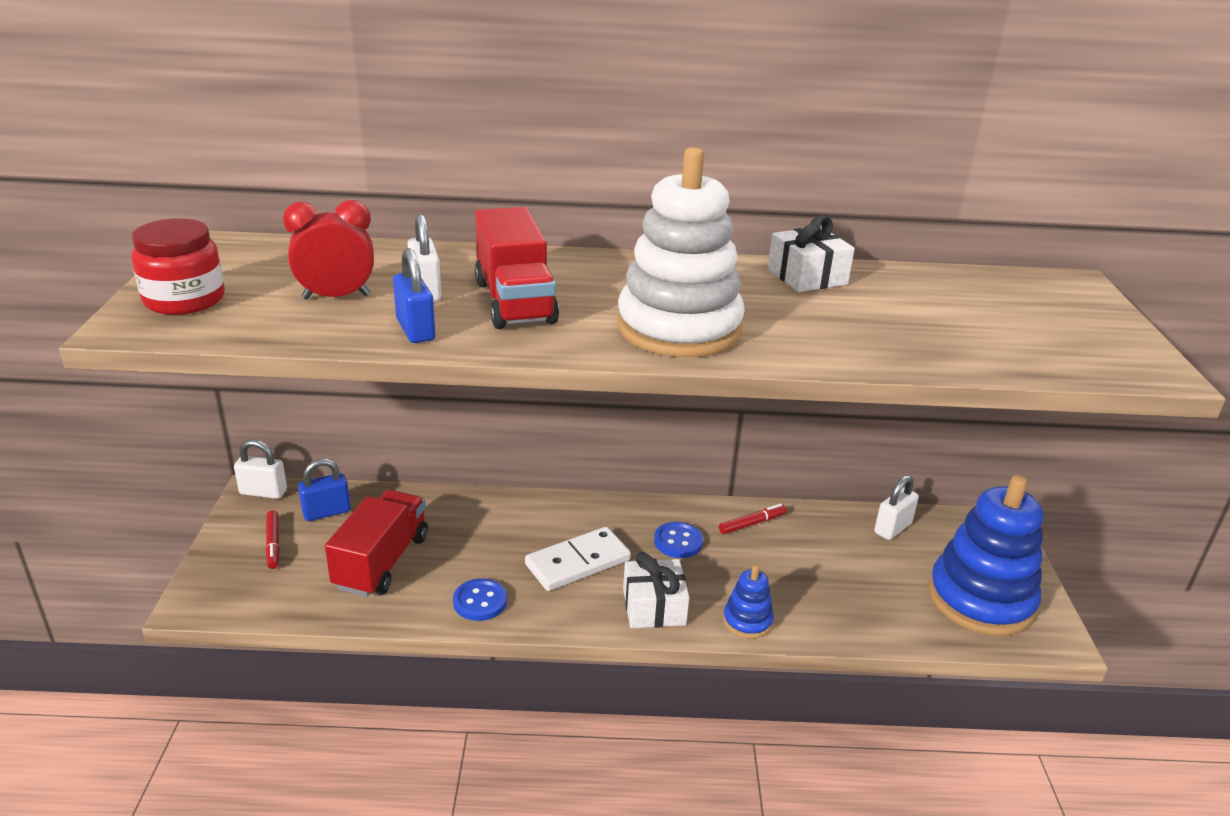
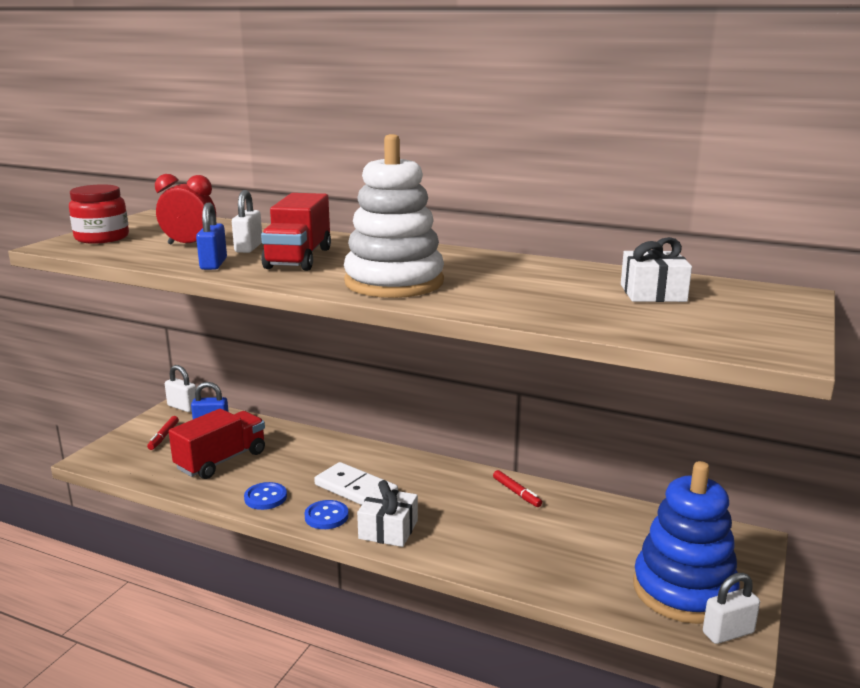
camera: 25 degrees right, 10 degrees down
white domino [525,527,631,591] -> white domino turned 45 degrees clockwise [314,462,398,505]
blue button [654,522,703,558] -> blue button moved to [304,500,349,529]
red marker [719,504,787,534] -> red marker turned 60 degrees clockwise [493,470,542,507]
blue stacking toy [723,565,774,639] -> none
white gift [768,215,855,292] -> white gift moved to [621,237,692,302]
white padlock [874,475,919,540] -> white padlock moved to [703,573,760,644]

